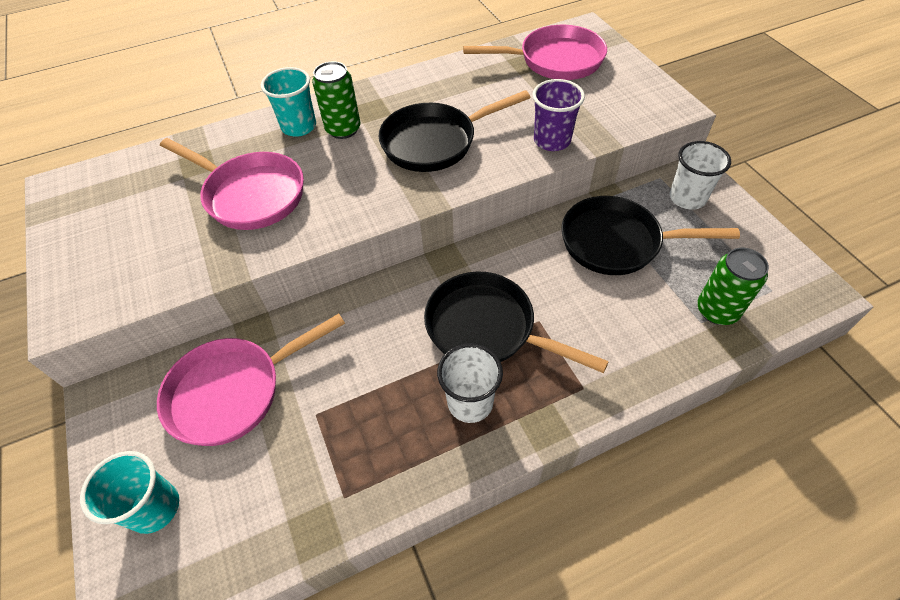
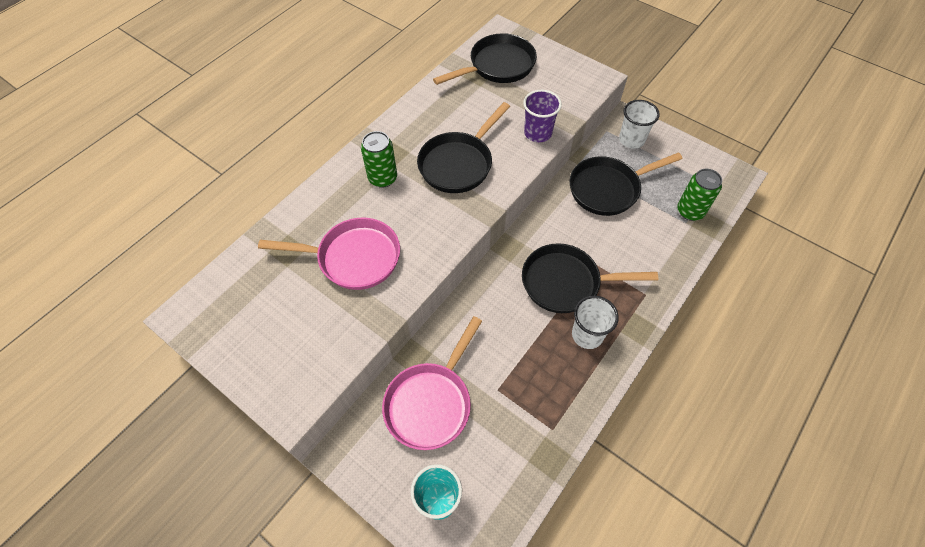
camera: 30 degrees left, 5 degrees up
turquoise cup [261,67,316,137] -> none
pink pan [463,25,607,80] -> black pan [433,33,537,85]

